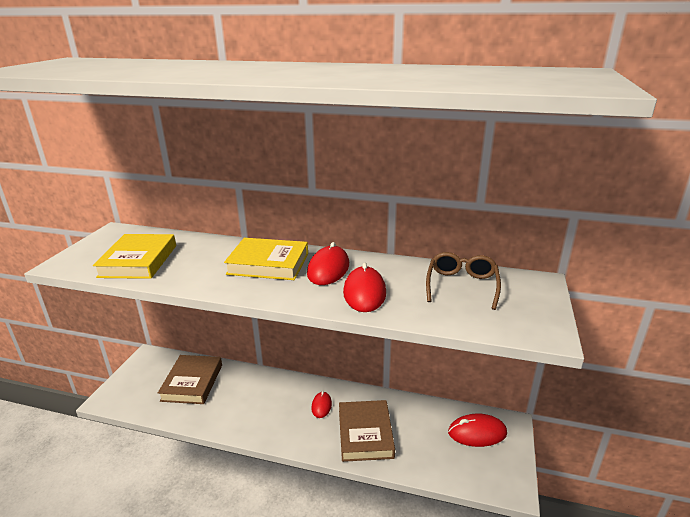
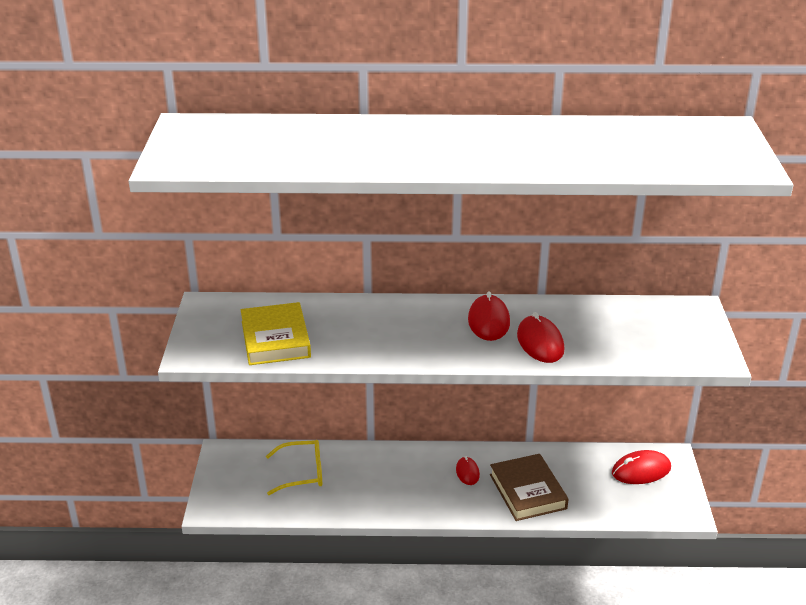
camera: 15 degrees left, 5 degrees up
brown book [158,355,222,404] -> yellow glasses [266,440,322,495]
yellow book [224,238,308,280] -> none
brown glasses [426,252,501,310] -> none

